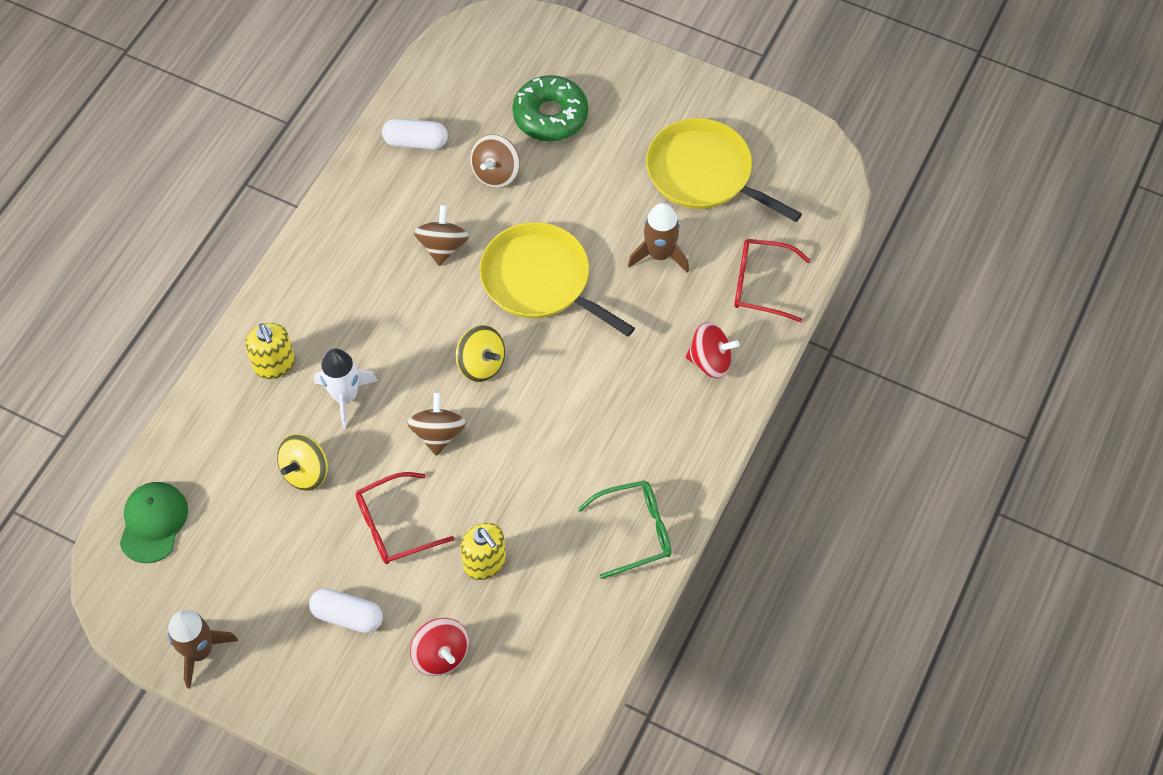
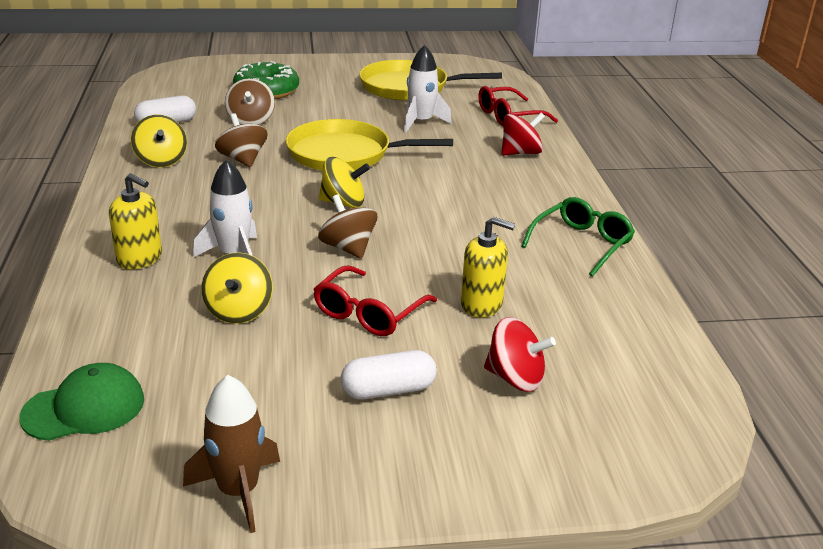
camera: 35 degrees left, 30 degrees down
green cap [120,482,188,563] -> green cap turned 90 degrees clockwise [19,363,144,441]
brown rocket [628,203,689,273] -> white rocket [404,45,452,132]
none -> yellow spinning top [131,115,187,167]

